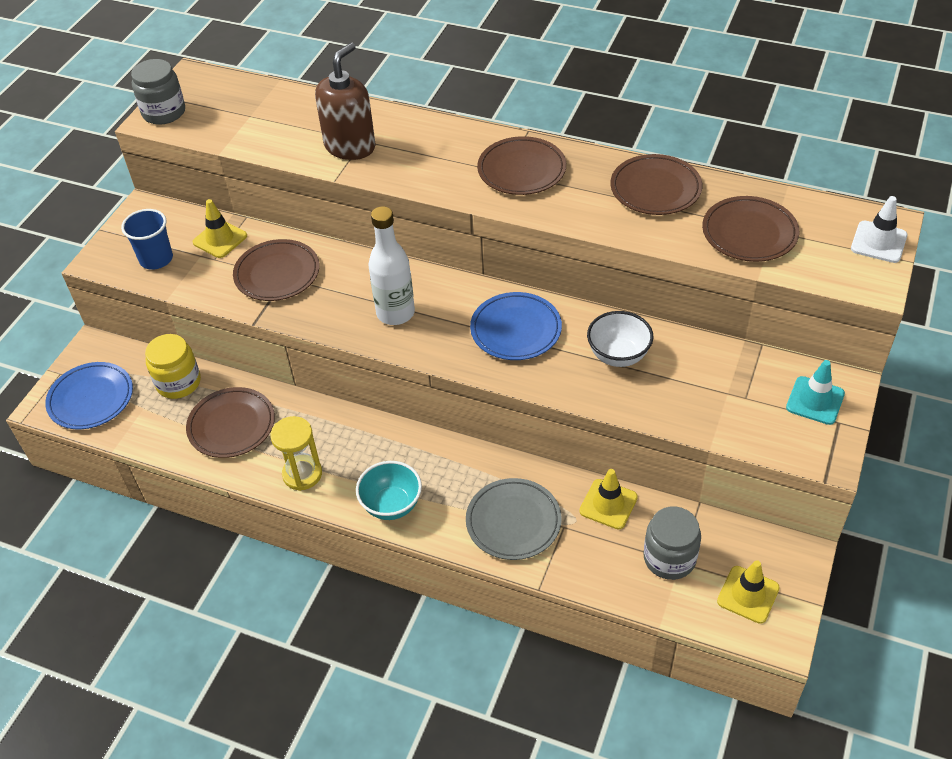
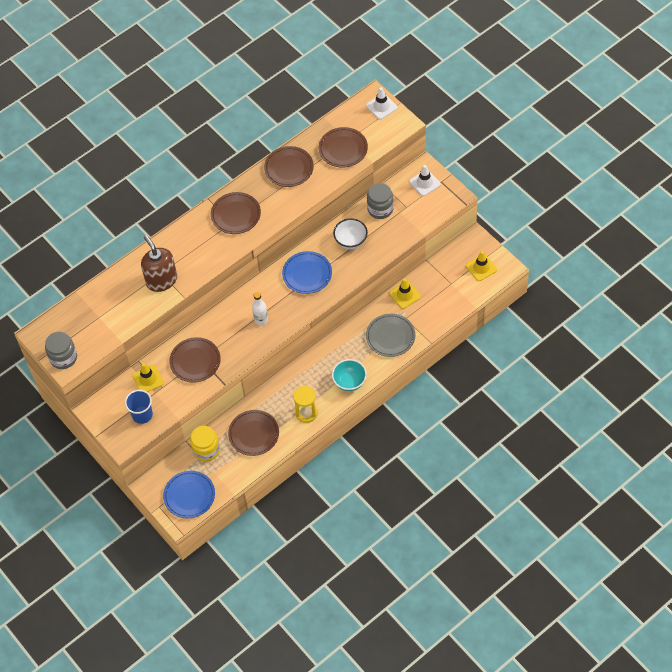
camera: 60 degrees left, 10 degrees up
white bottle [368,206,415,325] -> white bottle [252,292,268,325], size x0.64
grey jar [643,506,701,580] -> grey jar moved to [367,183,394,219]
turquoise traffic cone [786,360,845,425] -> white traffic cone [409,165,441,196]

